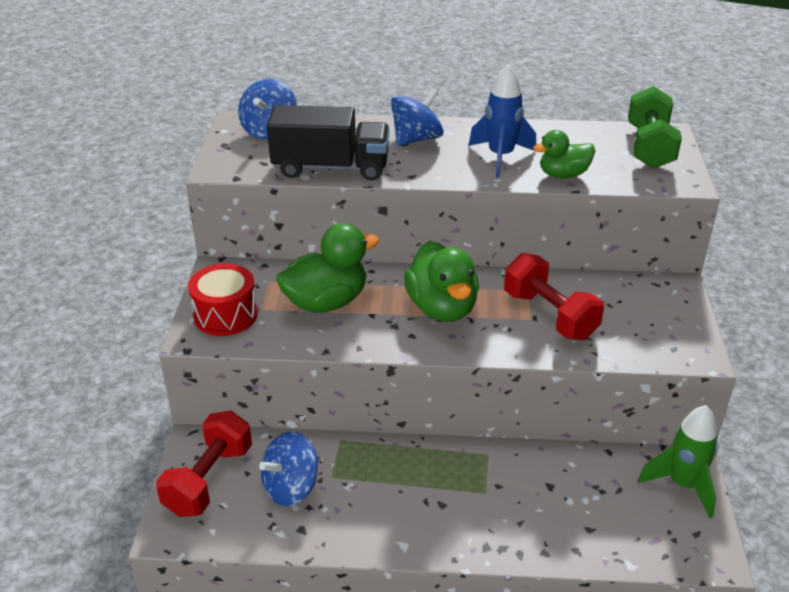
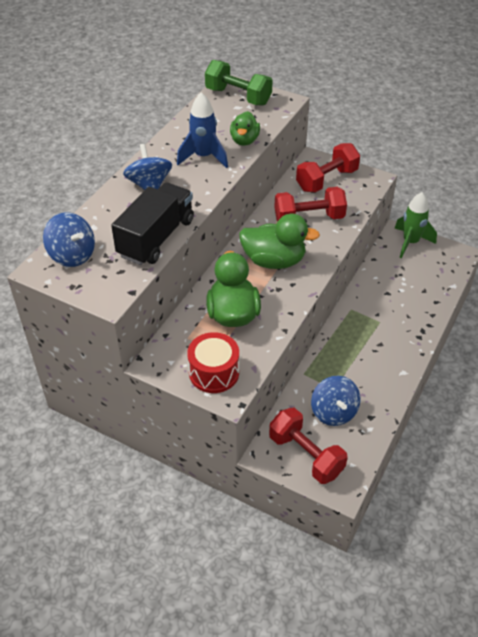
camera: 65 degrees left, 10 degrees up
none -> red dumbbell [296,143,360,192]

